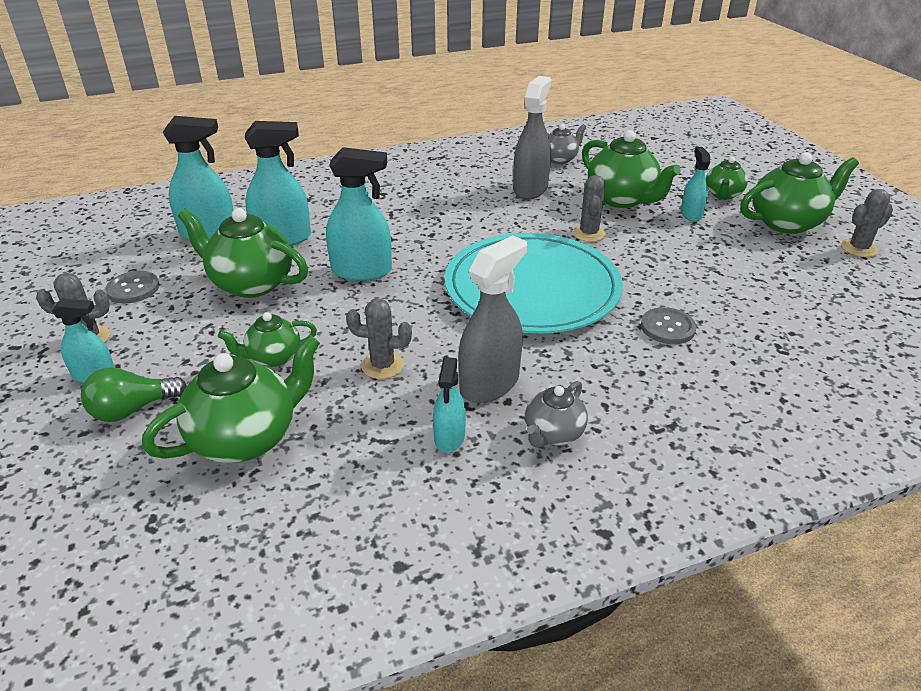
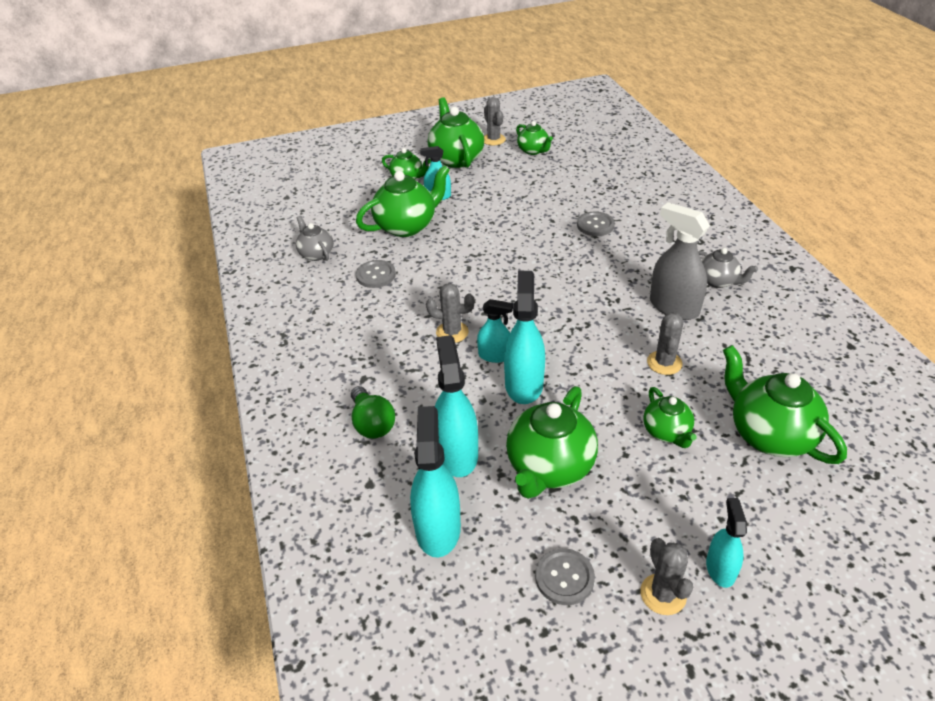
camera: 85 degrees left, 5 degrees up
green light bulb [81,367,187,422] -> green light bulb moved to [351,386,395,439]
turquoise spray bottle [433,357,466,453] -> turquoise spray bottle moved to [477,299,513,363]
turquoise plate [445,233,623,334] -> none
grey spray bottle [513,76,551,199] -> grey button [356,260,396,288]
grey cactus [572,175,606,242] -> grey cactus moved to [426,283,475,343]
none -> green teapot [516,121,553,155]

